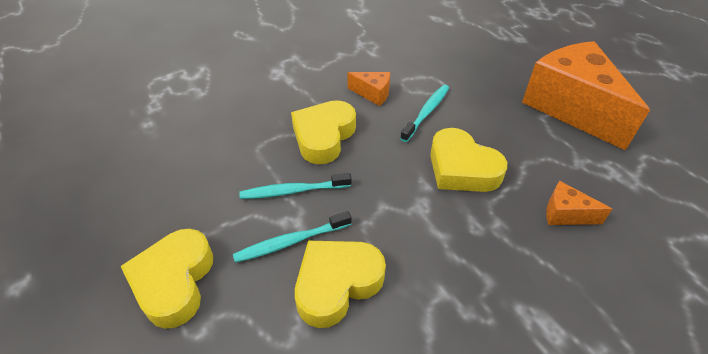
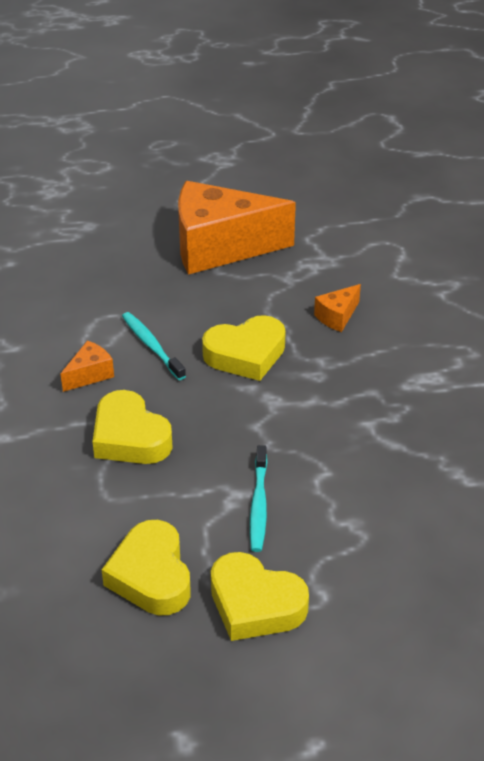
camera: 65 degrees left, 5 degrees down
turquoise toothbrush [239,173,352,199] -> none
yellow heart [295,241,386,328] -> yellow heart moved to [102,520,190,615]

